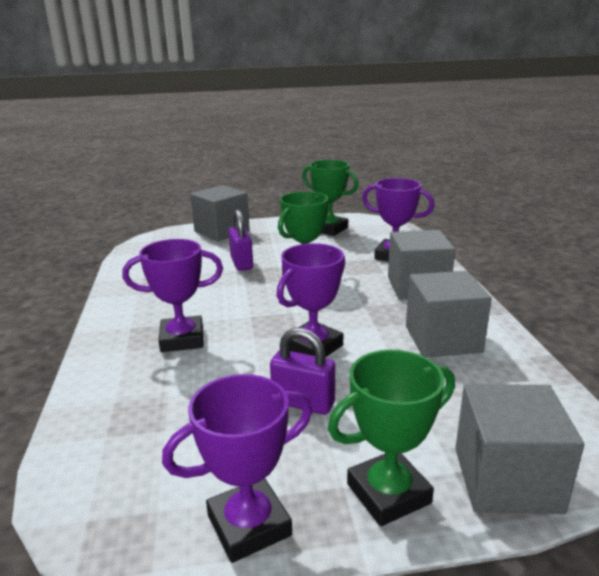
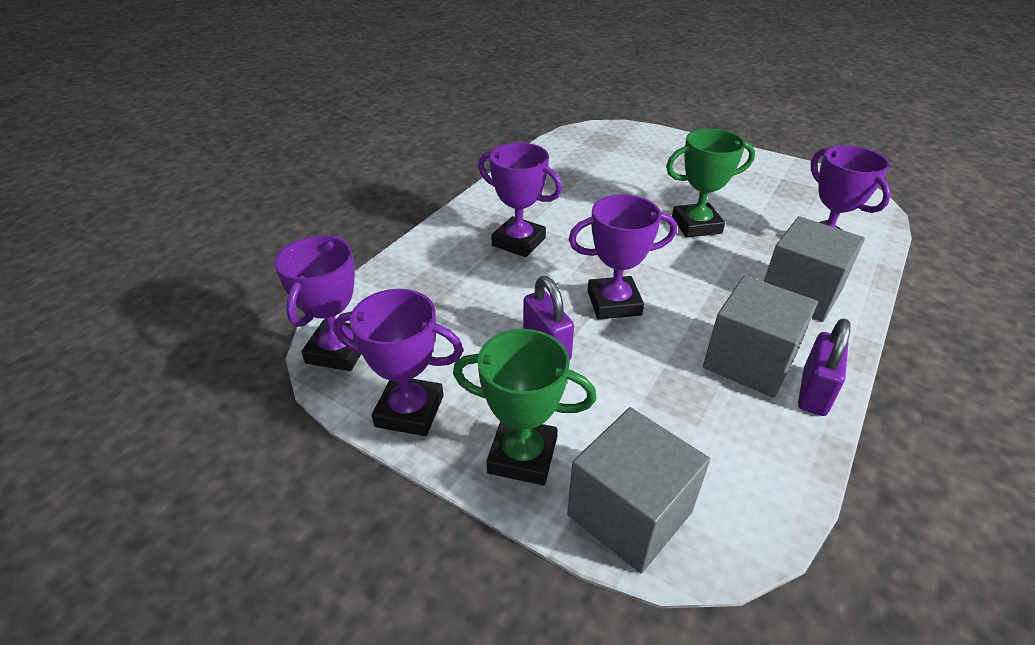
camera: 40 degrees right, 15 degrees up
grey cube [190,185,250,241] -> none
purple padlock [228,210,253,271] -> purple padlock moved to [798,319,851,416]
green trophy [302,160,359,236] -> none
none -> purple trophy [274,235,361,371]

